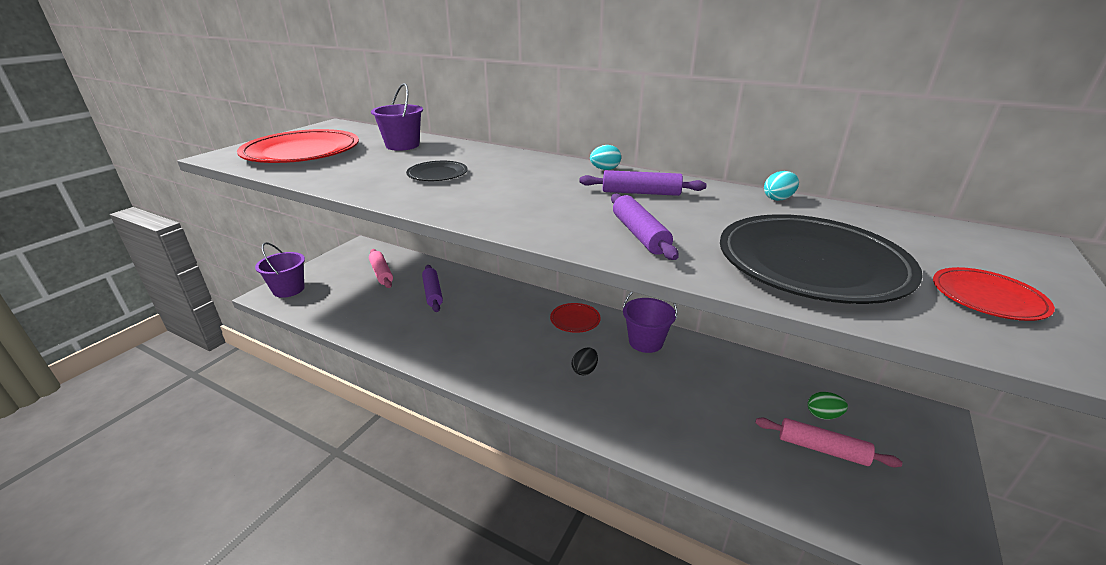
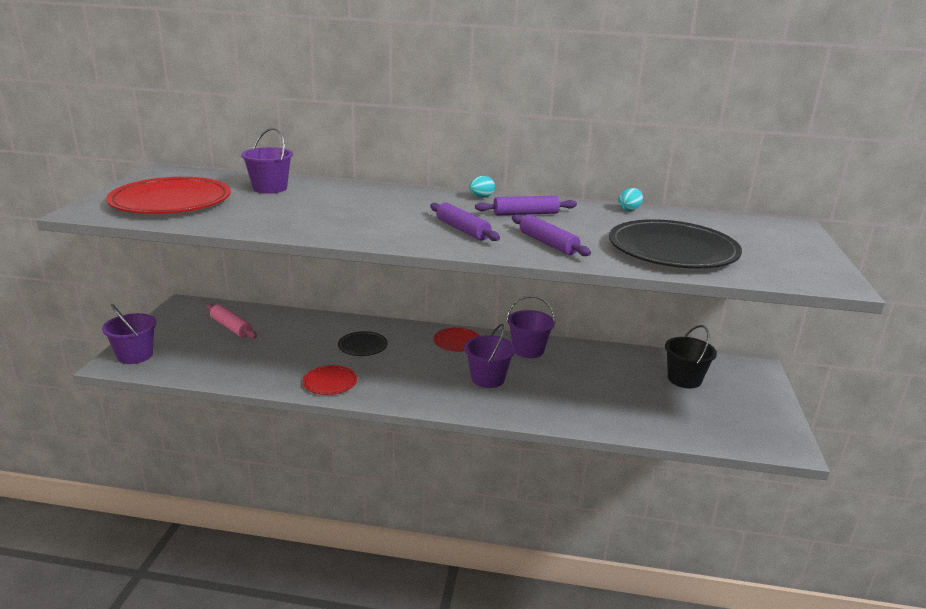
camera: 20 degrees left, 5 degrees down
black plate [406,161,468,181] -> black plate moved to [338,331,388,356]
purple rolling pin [422,265,443,312] -> purple rolling pin moved to [430,203,500,241]
black egg [572,348,598,375] -> purple bucket [464,324,516,388]
pink rolling pin [755,418,902,467] -> none
green egg [808,392,848,420] -> black bucket [665,325,717,388]
red plate [933,267,1055,321] -> red plate moved to [303,365,357,395]

